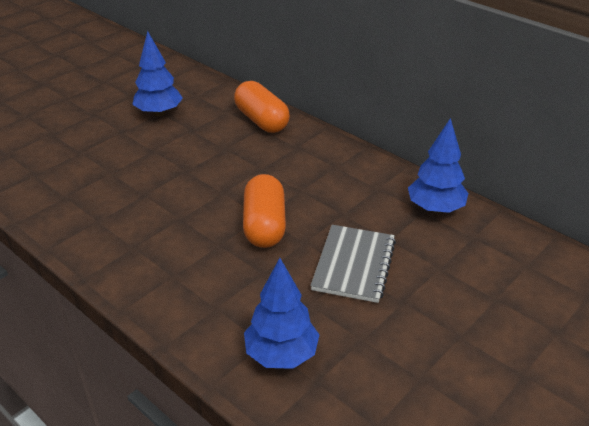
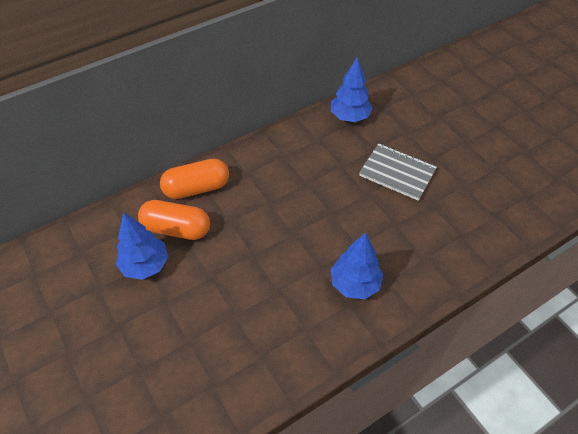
camera: 75 degrees left, 15 degrees up
orange capsule [243,174,286,248] -> orange capsule moved to [138,200,210,240]
blue tree [244,258,320,369] -> blue tree moved to [331,232,384,299]

